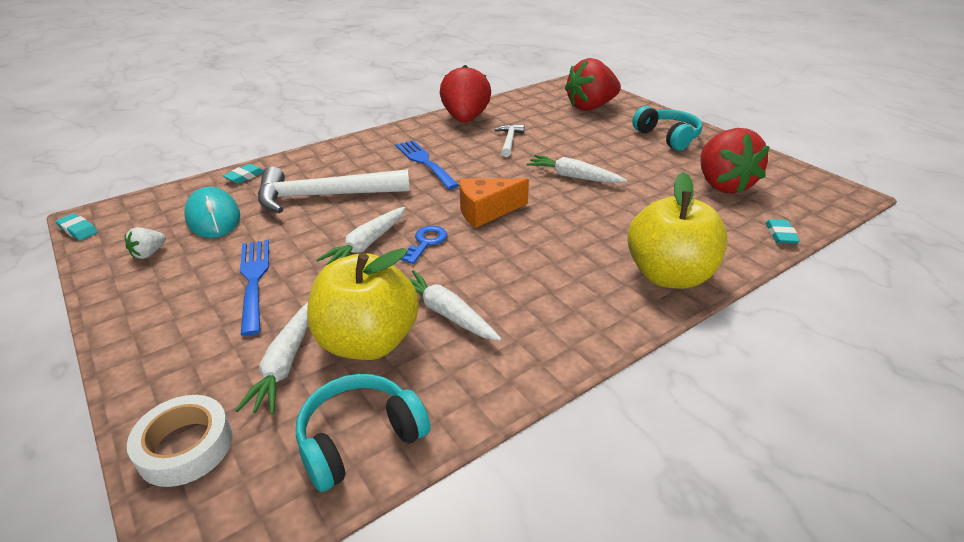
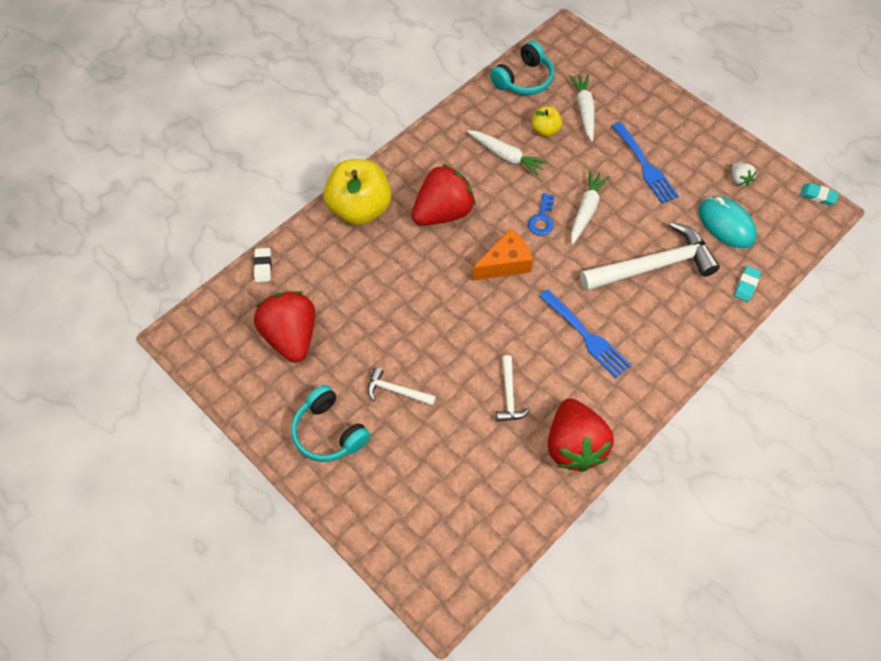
camera: 170 degrees right, 25 degrees up
white strawberry [125,227,166,259] -> white strawberry turned 135 degrees clockwise [732,162,757,187]
white tape [127,395,232,487] -> none
yellow apple [307,248,419,360] -> yellow apple [531,107,562,137], size x0.49
white carrot [526,155,627,183] -> none
red strawberry [565,58,621,111] -> red strawberry moved to [412,164,475,226]
turquoise eraser [766,219,800,244] -> white eraser [254,248,272,282]
none -> white hammer [367,367,436,406]

